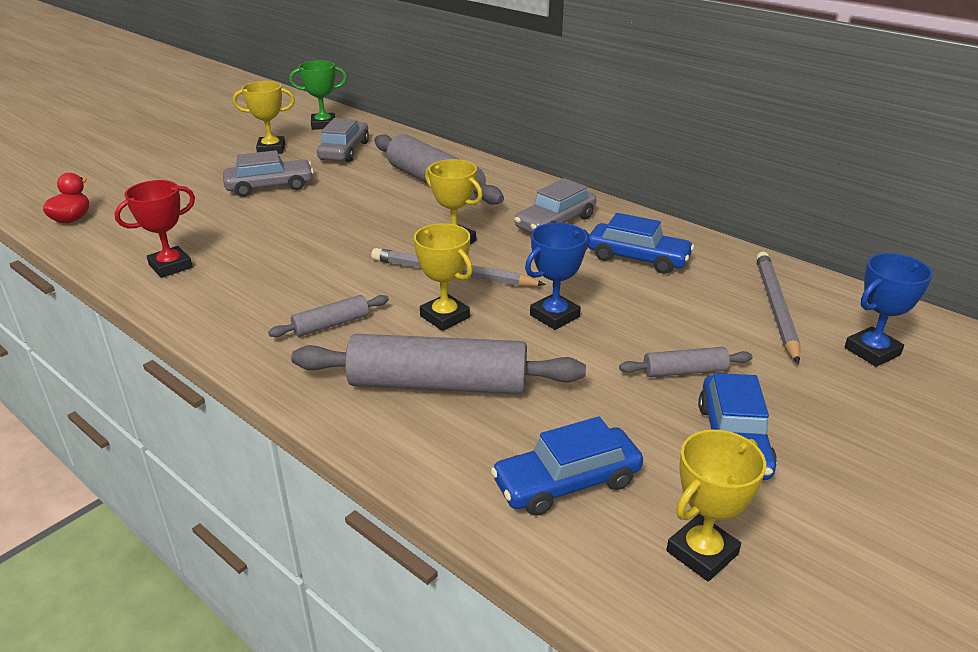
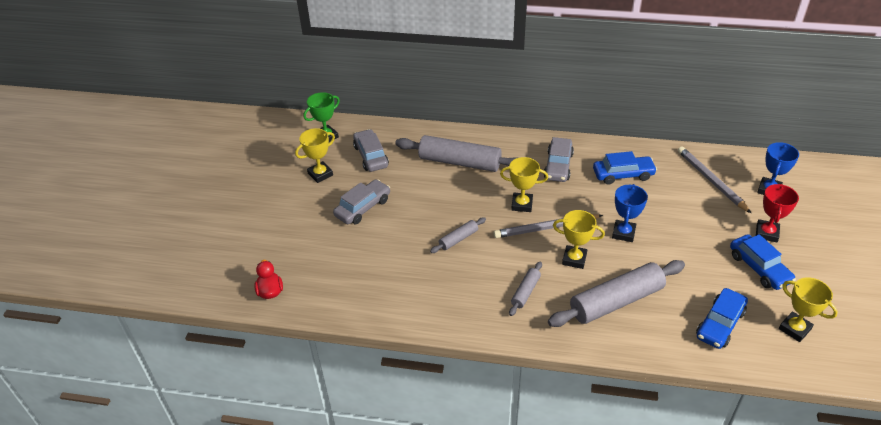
camera: 30 degrees left, 10 degrees up
red trophy [114,180,195,278] -> red trophy moved to [756,184,799,242]
grey rolling pin [619,347,753,377] -> grey rolling pin moved to [430,217,486,253]
yellow trophy [666,430,766,582] -> yellow trophy turned 60 degrees counterclockwise [779,277,838,342]

